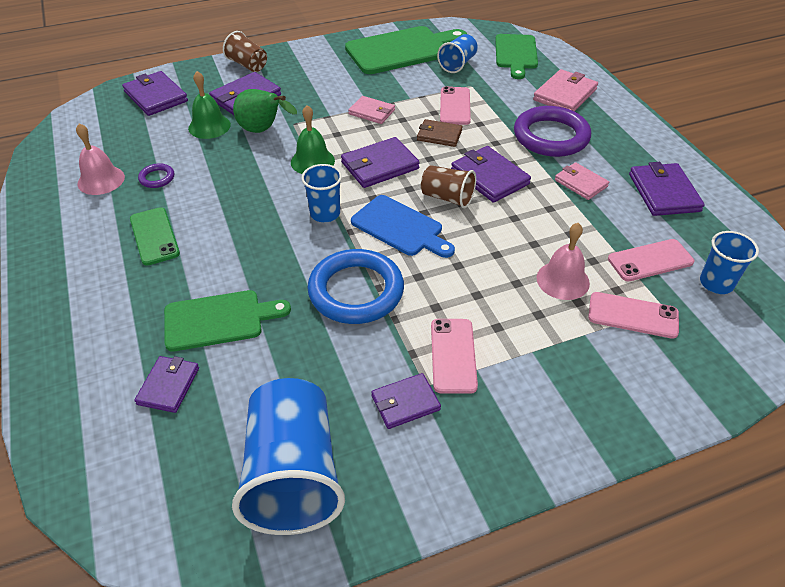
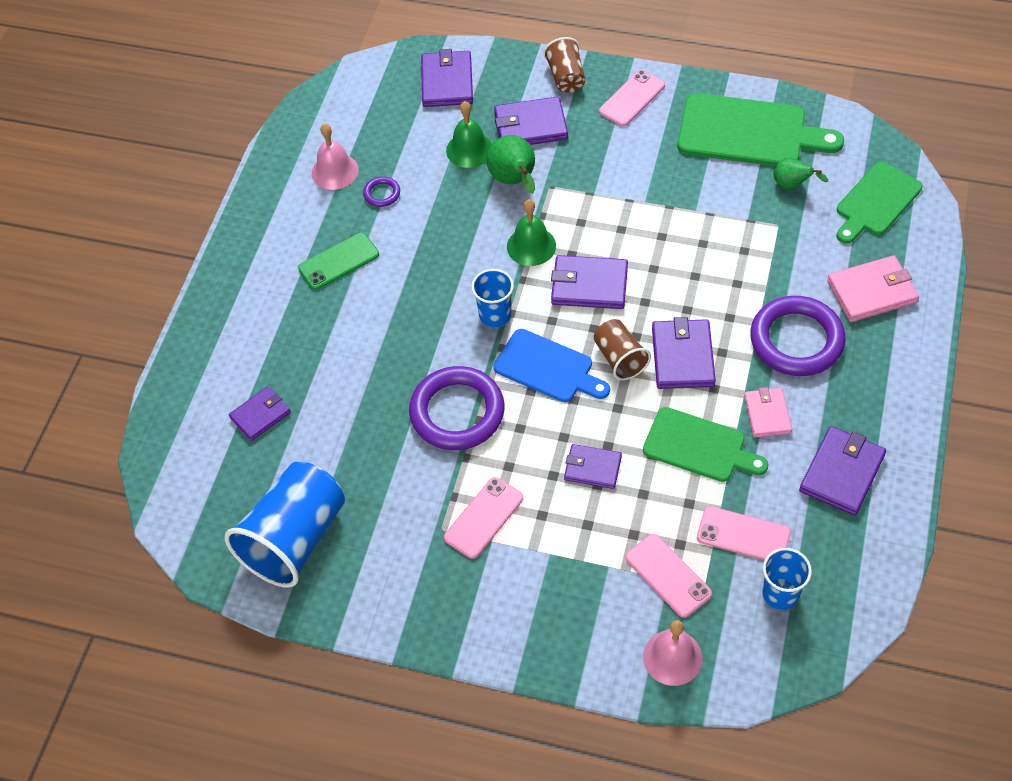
camera: 40 degrees right, 10 degrees up
green phone [130,207,180,266] -> green phone turned 45 degrees clockwise [298,233,379,290]
green cutting board [164,290,291,351] -> green cutting board moved to [643,407,769,482]
blue ring [307,249,404,324] -> purple ring [409,366,505,450]
pink wallet [348,96,395,124] -> none
blue cutting board [351,195,455,258] -> blue cutting board turned 45 degrees counterclockwise [493,329,610,402]
purple wallet [371,373,441,429] -> purple wallet moved to [564,444,622,489]
brown wallet [417,119,463,147] -> none
blue cup [437,34,478,73] -> green pear [774,157,828,189]
pink phone [440,86,471,125] -> pink phone moved to [599,70,665,126]
pink bell [537,223,590,300] -> pink bell moved to [643,620,703,686]

